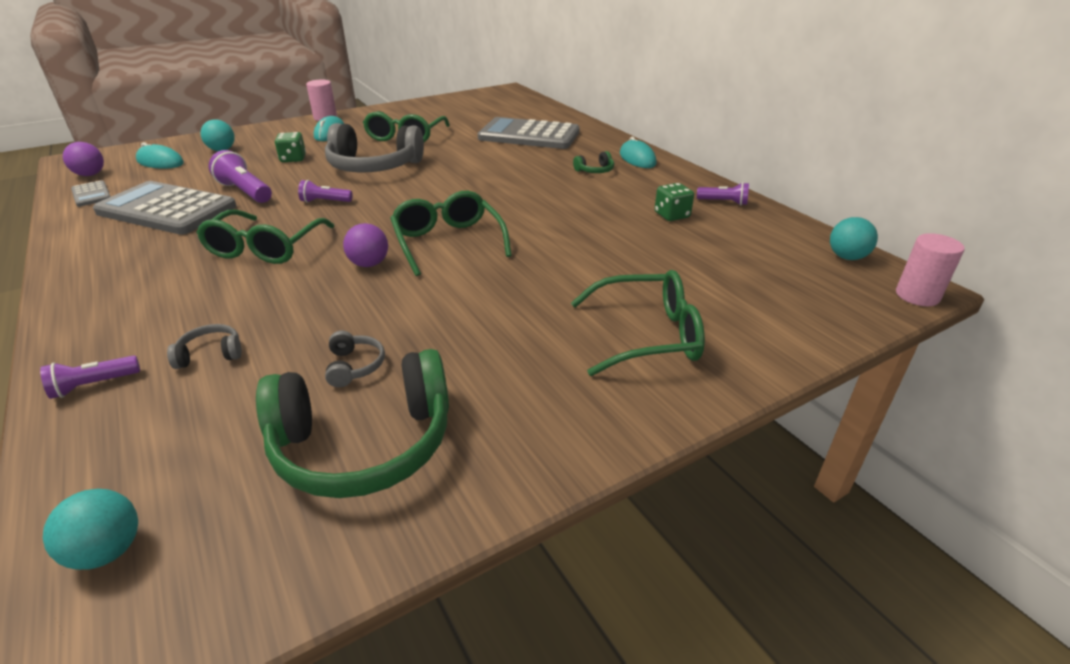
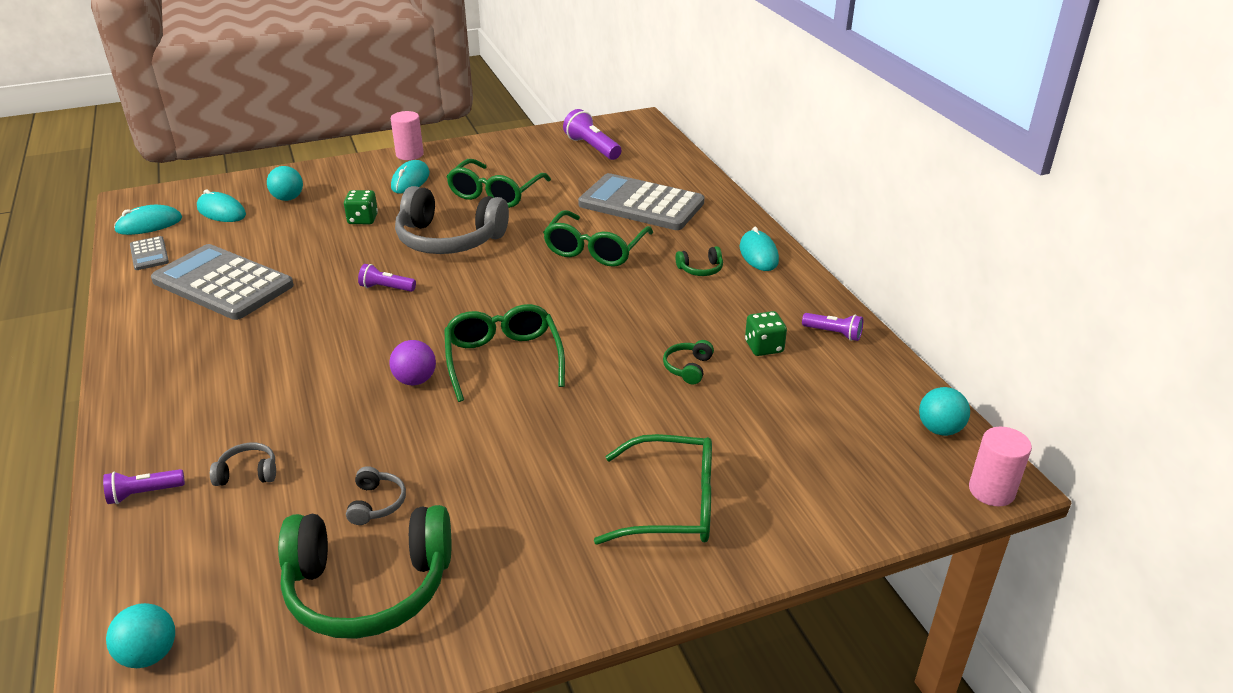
camera: 10 degrees right, 0 degrees up
purple ball [63,142,104,176] -> turquoise mouse [114,205,182,235]
green glasses [196,210,334,264] -> green glasses moved to [543,210,653,267]
purple flashlight [209,150,272,203] -> purple flashlight moved to [563,109,621,160]
none -> green headphones [663,340,714,385]

